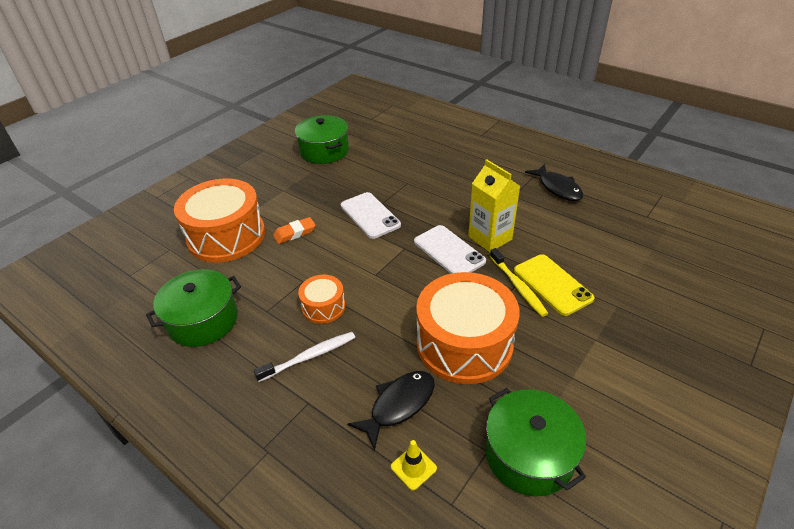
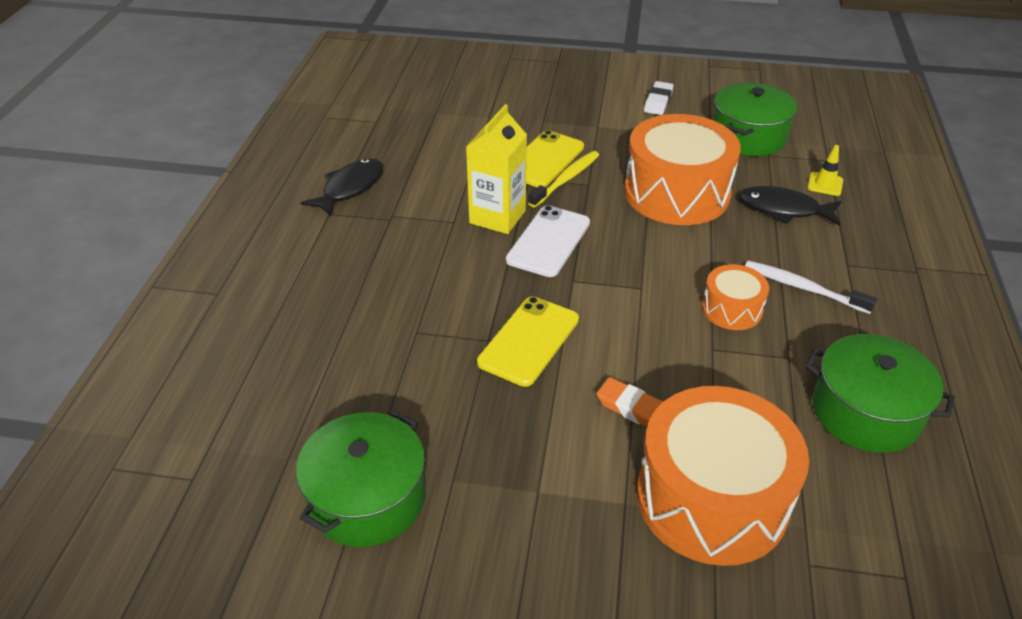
camera: 120 degrees left, 0 degrees up
white phone [341,192,401,239] -> yellow phone [477,296,579,387]
none -> white eraser [644,81,674,115]

